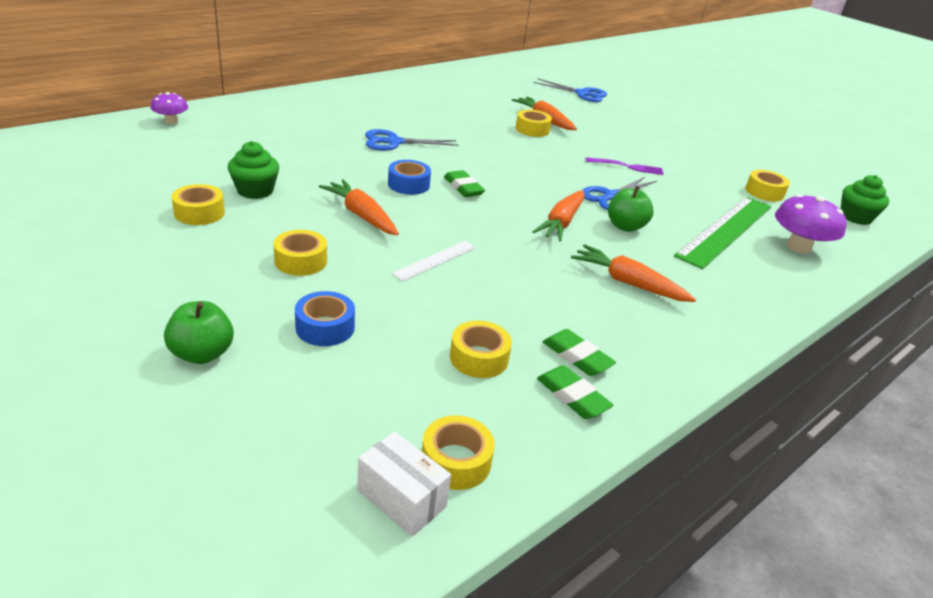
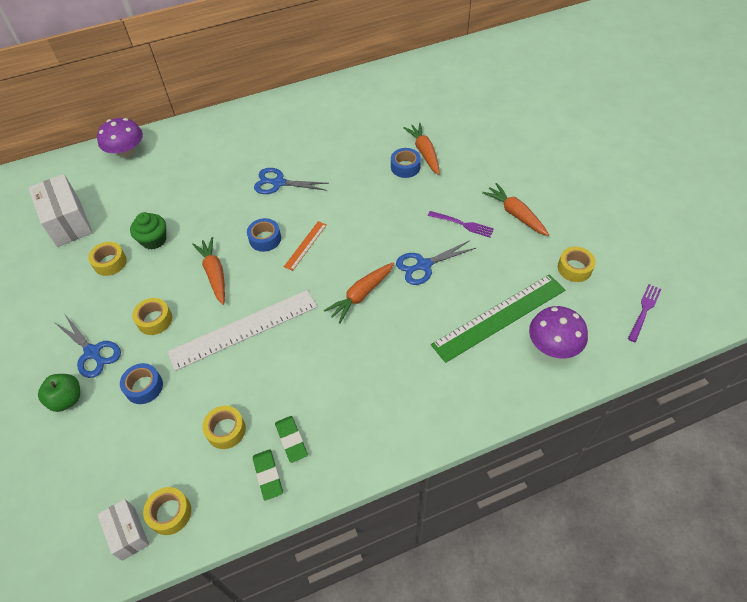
camera: 25 degrees right, 20 degrees up
purple mushroom [151,92,188,124] -> purple mushroom [97,118,143,158], size x1.69
white ruler [392,241,476,281] -> white ruler [167,290,317,371], size x2.10
green eraser [444,170,485,197] -> orange ruler [284,221,327,271]
yellow tape [516,110,552,137] -> blue tape [391,148,421,178]
blue scissors [534,78,607,102] -> blue scissors moved to [54,315,121,378]
orange carrot [571,244,696,302] -> orange carrot moved to [482,183,549,236]
green apple [608,186,654,232] -> none
green cupcake [841,175,889,225] -> purple fork [628,284,661,342]
none -> white box [28,174,93,247]

